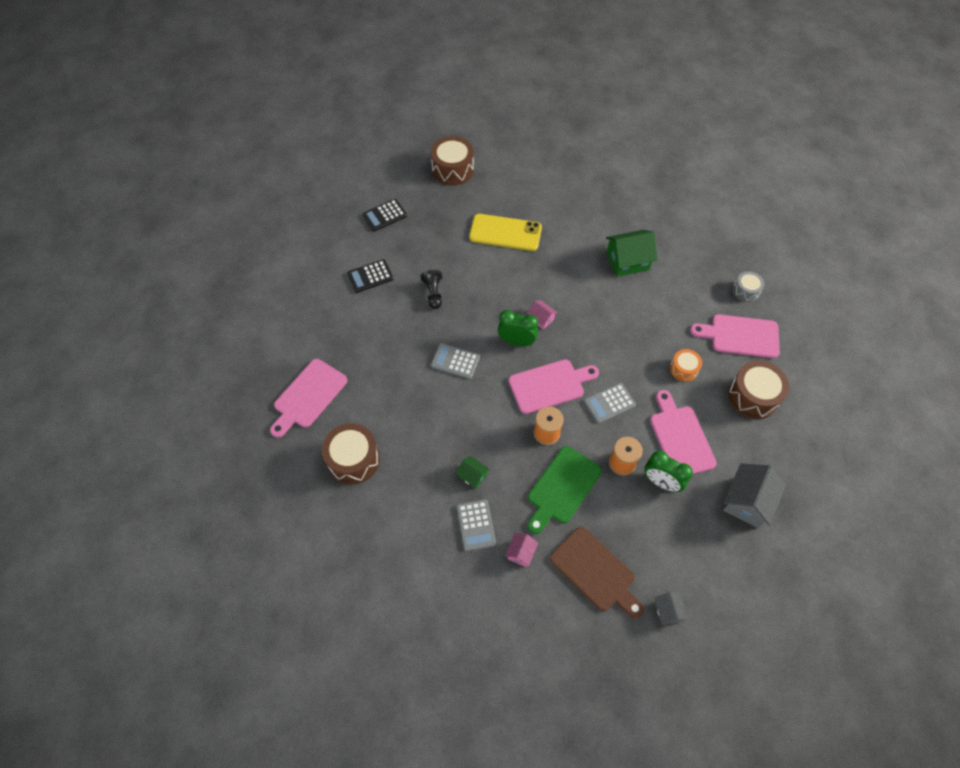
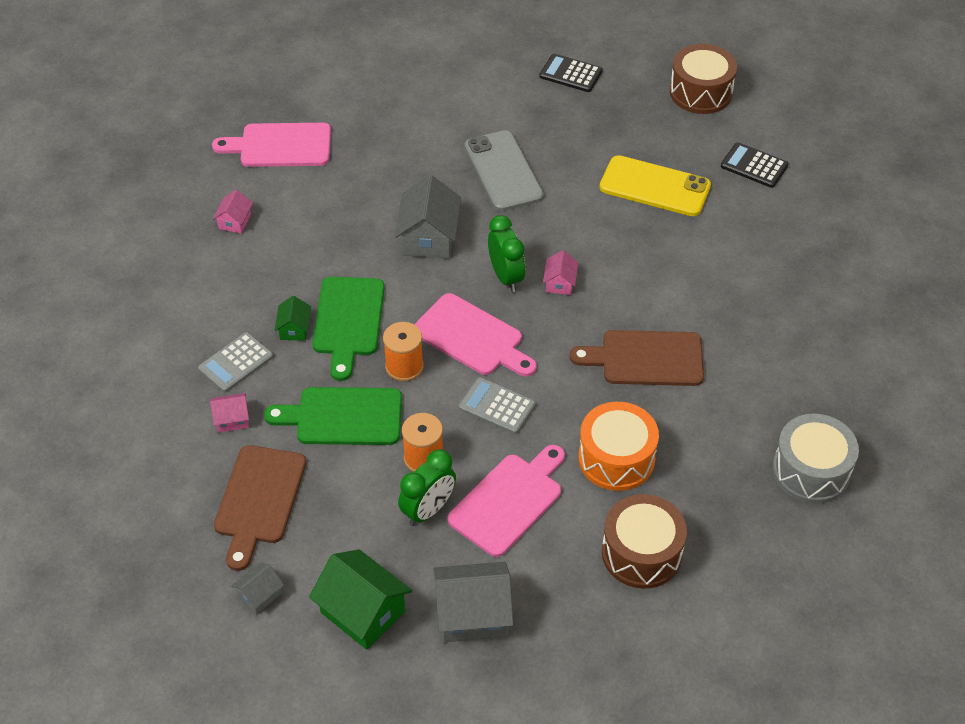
camera: 55 degrees right, 10 degrees down
brown drum [322,423,380,484] -> pink house [213,190,253,234]
black calculator [347,259,393,293] -> black calculator moved to [721,142,789,188]
black pawn [421,270,442,309] -> grey phone [464,130,544,211]
grey calculator [431,343,480,379] -> grey house [395,175,461,259]
yellow phone [469,214,542,251] -> yellow phone turned 45 degrees counterclockwise [600,155,711,216]
green house [606,230,657,277] -> green house moved to [309,549,412,650]
green clock [644,451,693,492] -> green clock turned 135 degrees counterclockwise [398,449,456,526]
orange drum [670,349,702,382] -> orange drum [578,402,659,491], size x1.75
pink cutting board [690,314,780,358] -> none
grey drum [733,271,764,302] -> grey drum [773,414,859,504], size x1.75
none -> green cutting board [312,277,385,381]
none -> brown cutting board [570,330,704,386]

